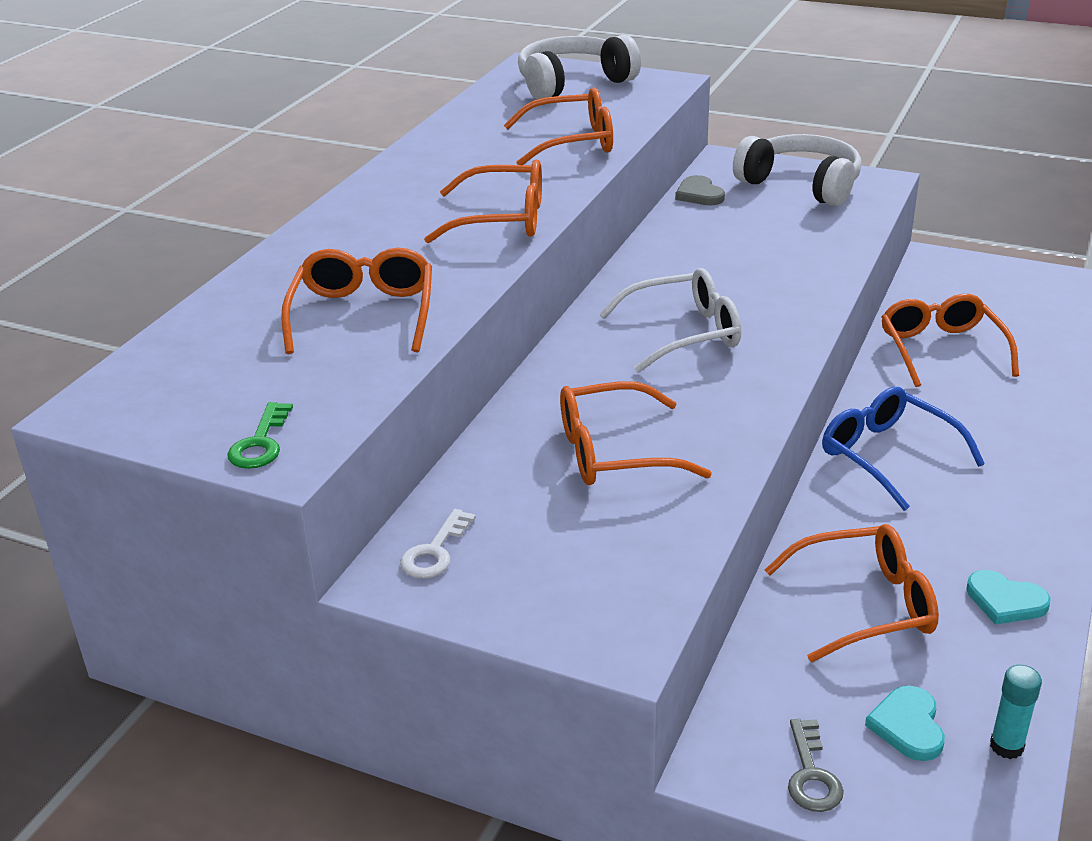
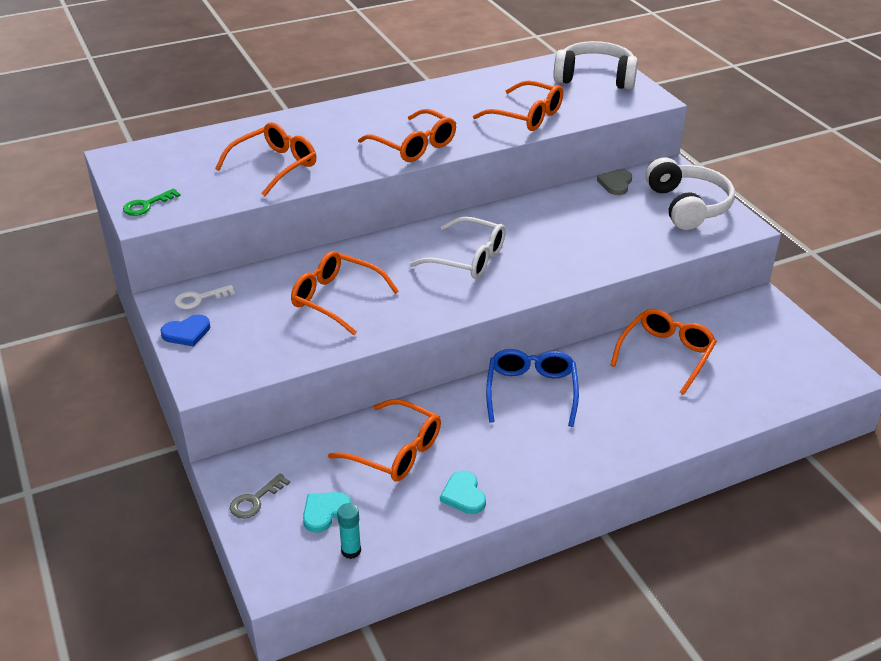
camera: 40 degrees right, 5 degrees up
none -> blue heart [161,314,210,347]

